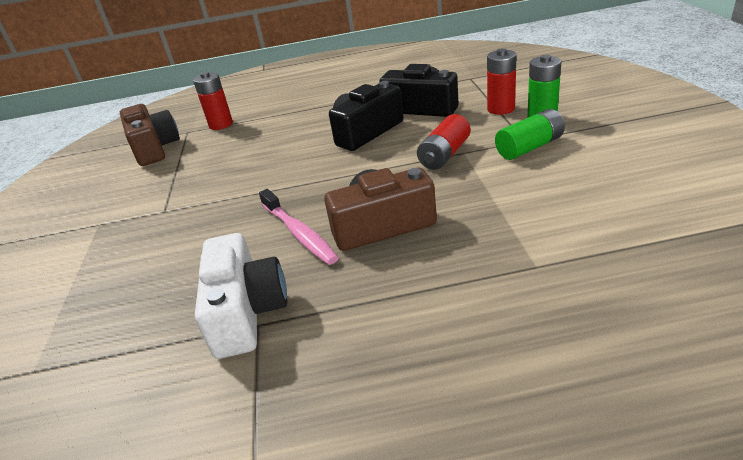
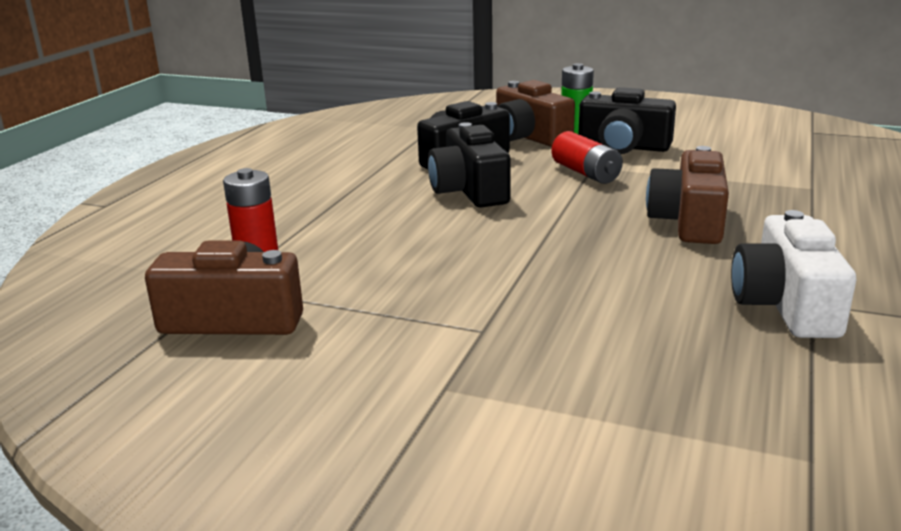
camera: 65 degrees left, 10 degrees down
white camera [195,233,287,359] -> white camera turned 105 degrees counterclockwise [731,210,856,338]
pink toothbrush [259,189,339,265] -> none
red battery [487,48,516,115] -> brown camera [496,80,575,147]
green battery [495,109,565,160] -> black camera [578,87,676,154]

